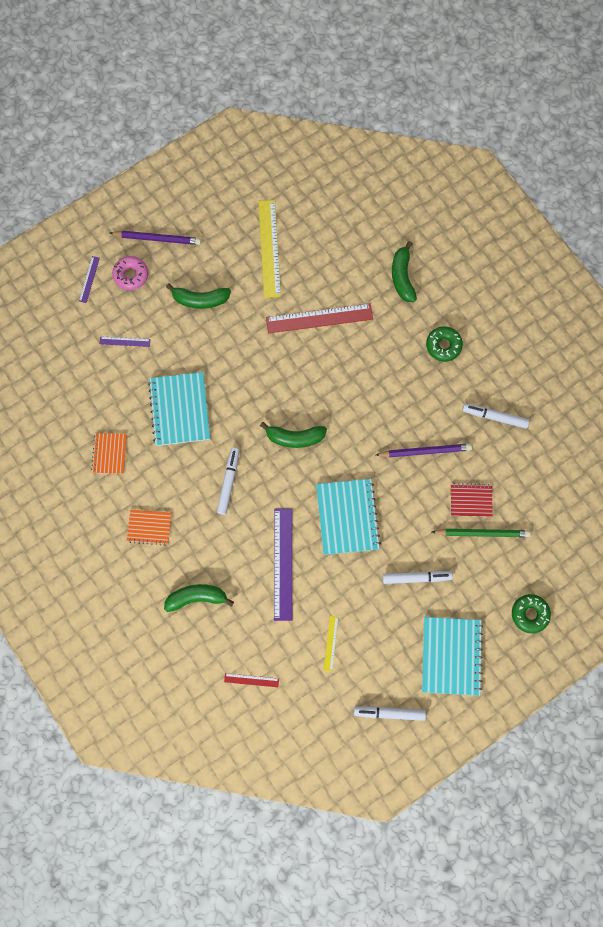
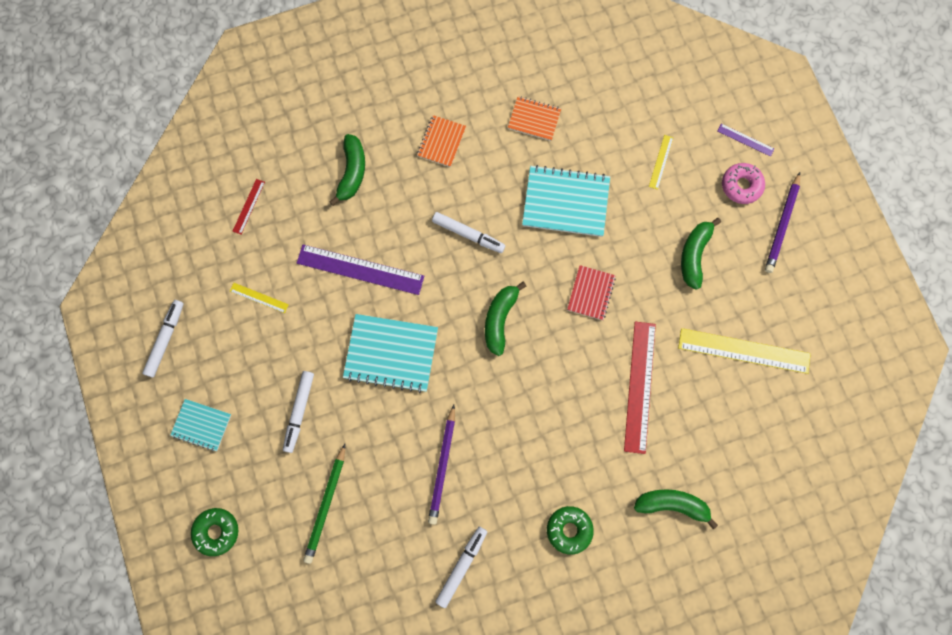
camera: 105 degrees right, 0 degrees up
purple ruler [100,336,150,347] -> yellow ruler [649,135,673,190]
turquoise notebook [422,617,483,696] -> turquoise notebook [170,399,231,451], size x0.58
red notebook [451,483,493,517] -> red notebook moved to [567,265,616,320]

